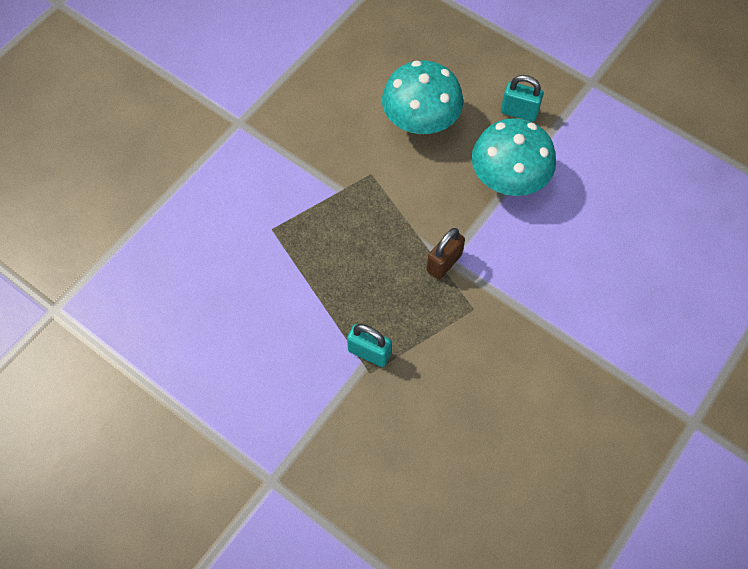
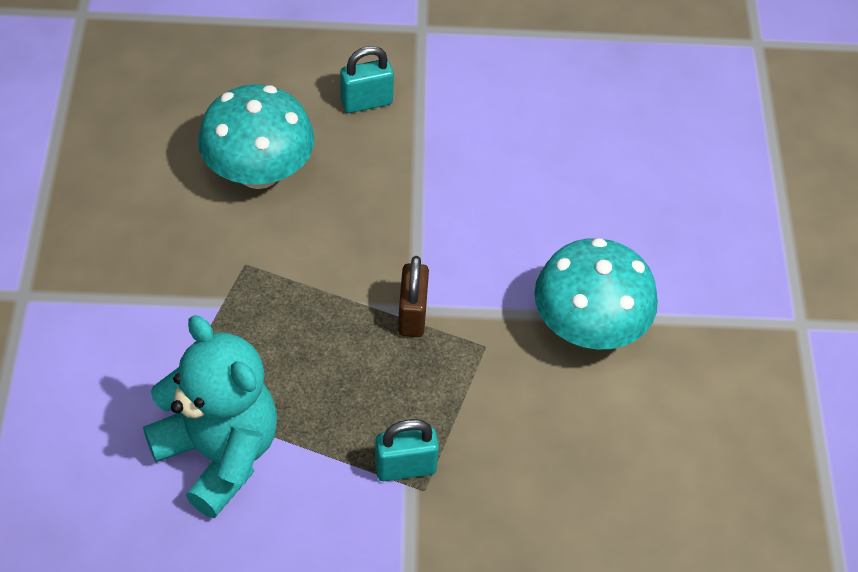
camera: 40 degrees left, 10 degrees down
turquoise mushroom [472,118,556,196] -> turquoise mushroom moved to [534,238,658,350]
none -> turquoise teddy bear [143,315,277,518]

